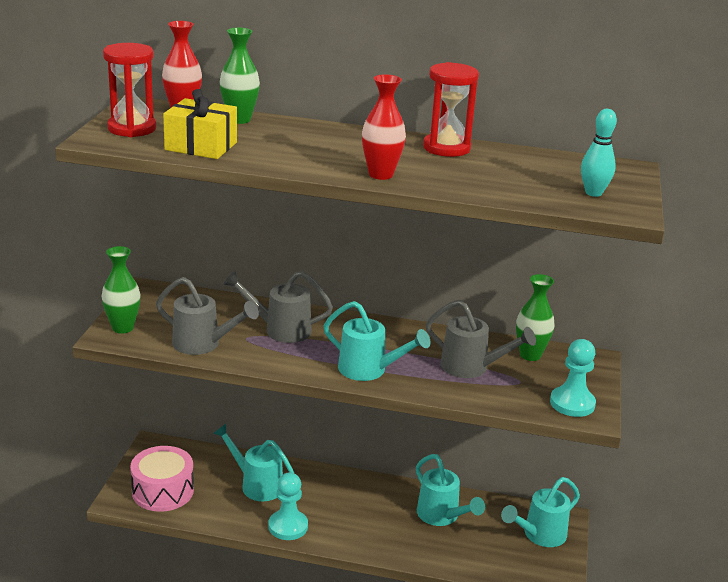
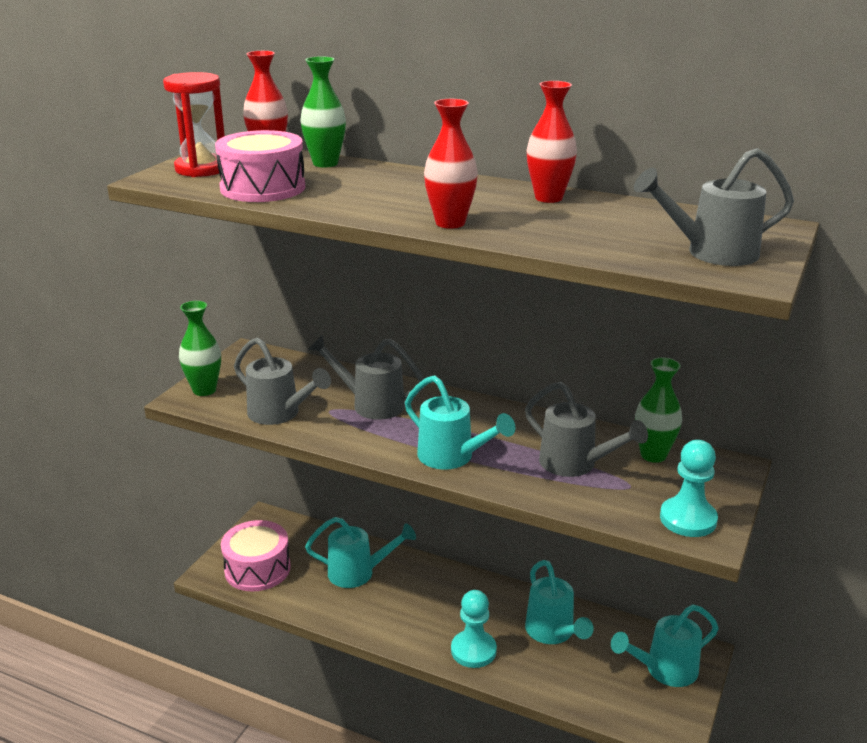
camera: 15 degrees right, 0 degrees up
yellow gift [163,89,237,159] -> pink drum [215,130,305,202]
turquoise watering can [213,424,294,501] -> turquoise watering can turned 135 degrees clockwise [305,517,416,588]
turquoise pawn [268,472,308,540] -> turquoise pawn moved to [451,590,497,668]
red hourglass [423,62,479,157] -> red vase [527,81,577,203]
turquoise bowling pin [581,109,617,197] -> grey watering can [634,148,794,266]

